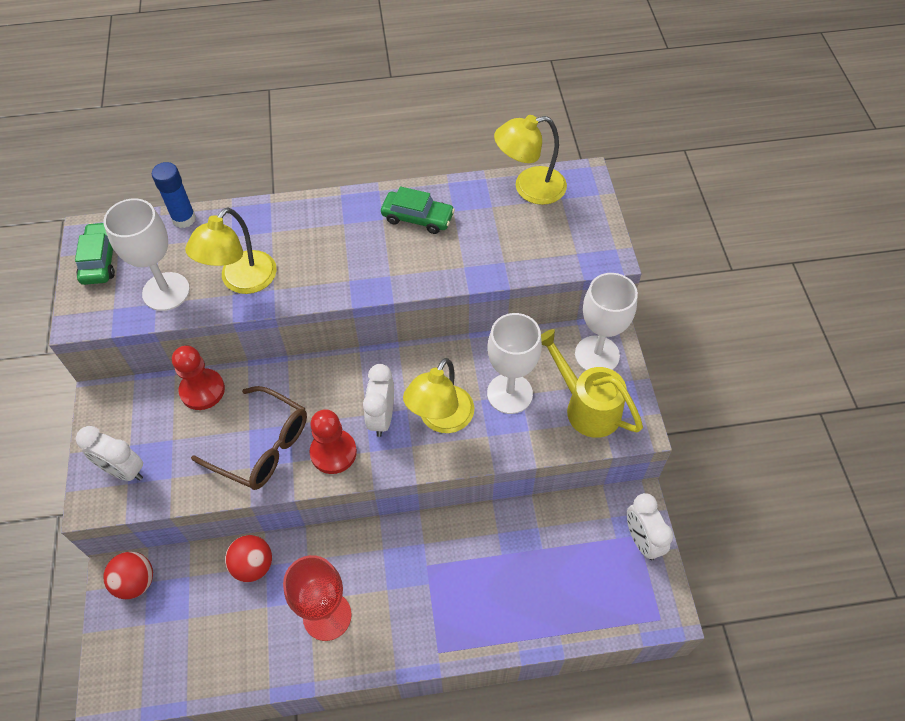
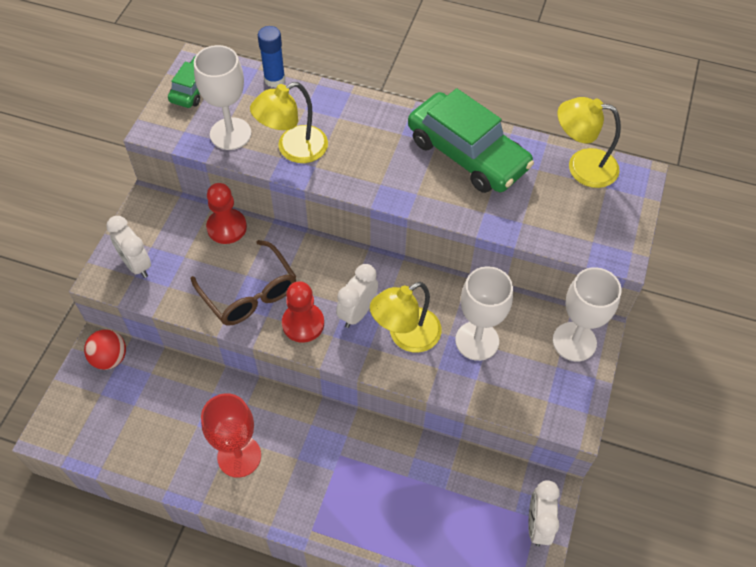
camera: 25 degrees right, 0 degrees up
red ball [225,535,272,582] -> none
green car [381,186,455,234] -> green car [408,88,534,193], size x1.91
yellow watering can [541,329,643,438] -> none

